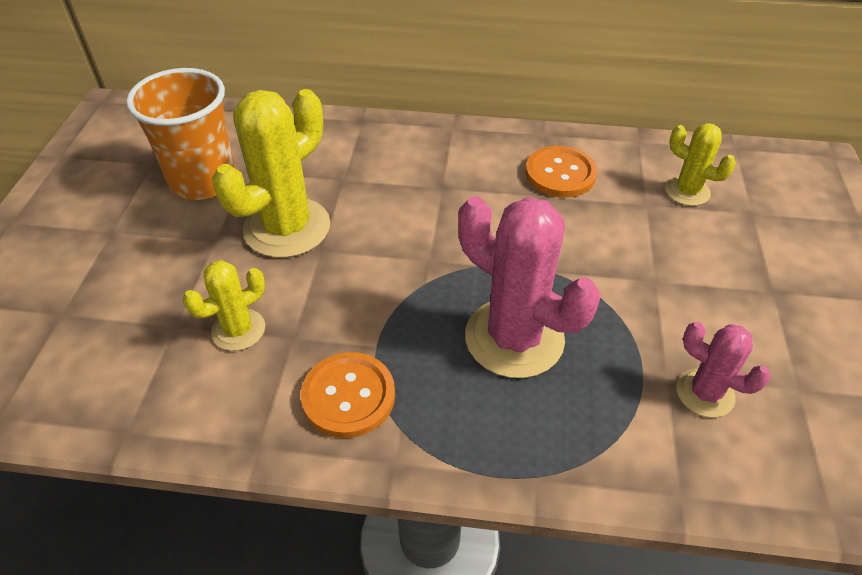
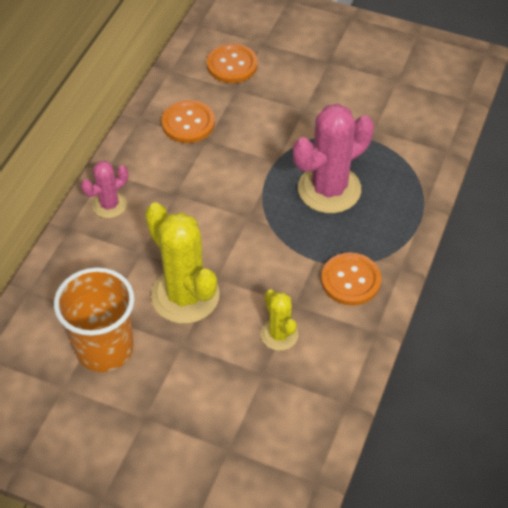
camera: 75 degrees left, 5 degrees up
yellow cactus [665,123,736,206] -> orange button [207,43,258,83]
pink cactus [677,322,771,417] -> pink cactus moved to [81,161,128,218]

